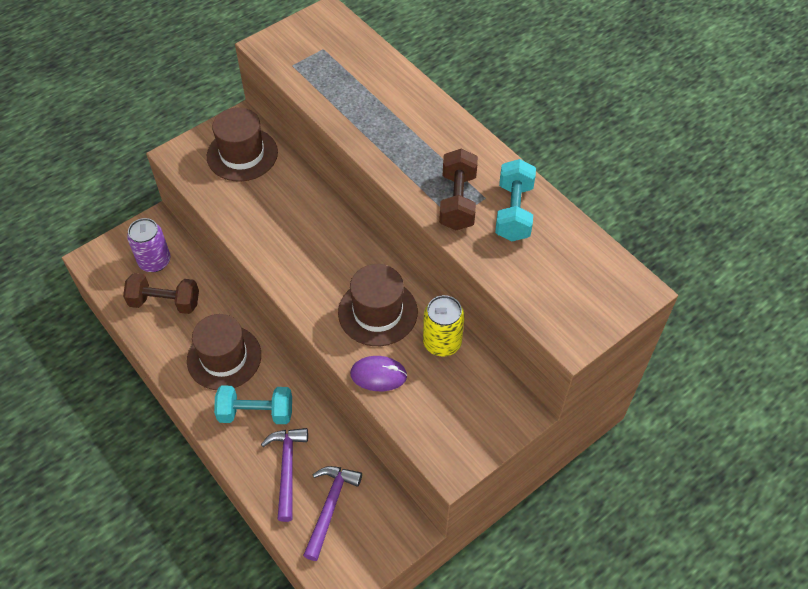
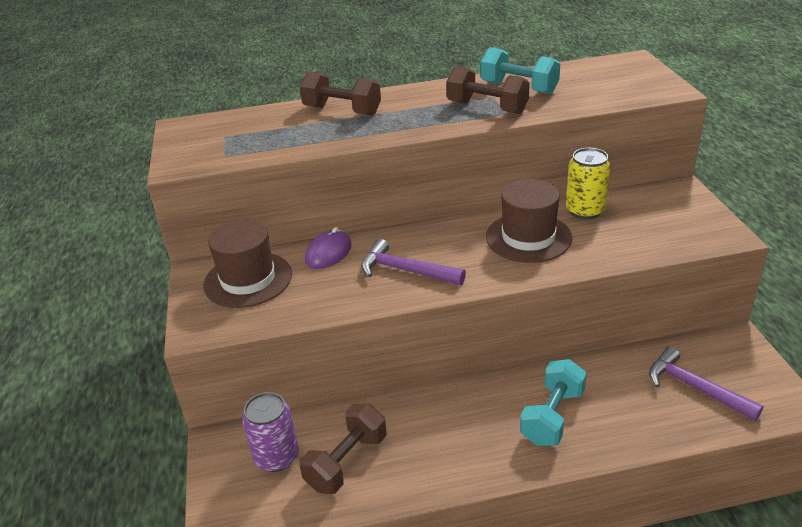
camera: 60 degrees left, 20 degrees down
brown hat [187,314,261,390] -> none
purple hammer [261,428,308,522] -> purple hammer moved to [361,239,466,285]
purple mouse [350,356,407,391] -> purple mouse moved to [305,227,352,269]
none -> brown dumbbell [300,71,381,115]

